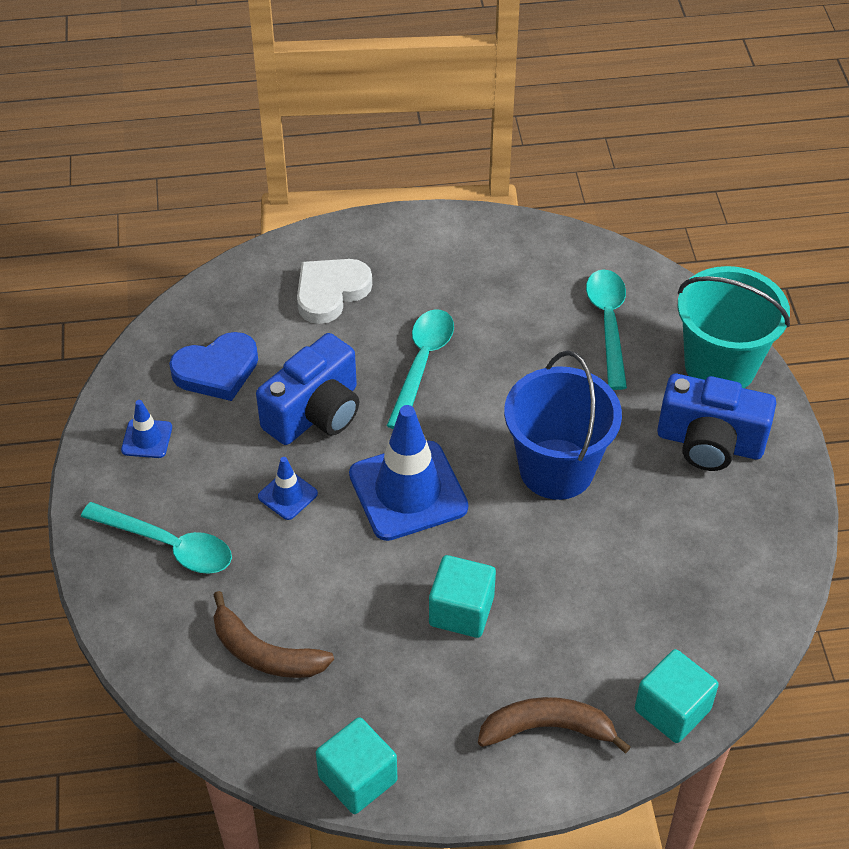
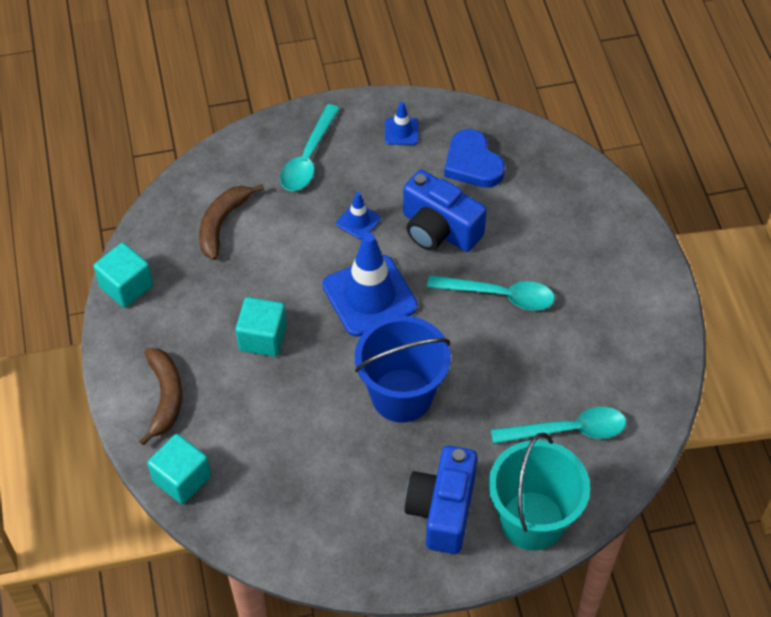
camera: 85 degrees right, 5 degrees up
white heart [297,259,372,324] -> none

